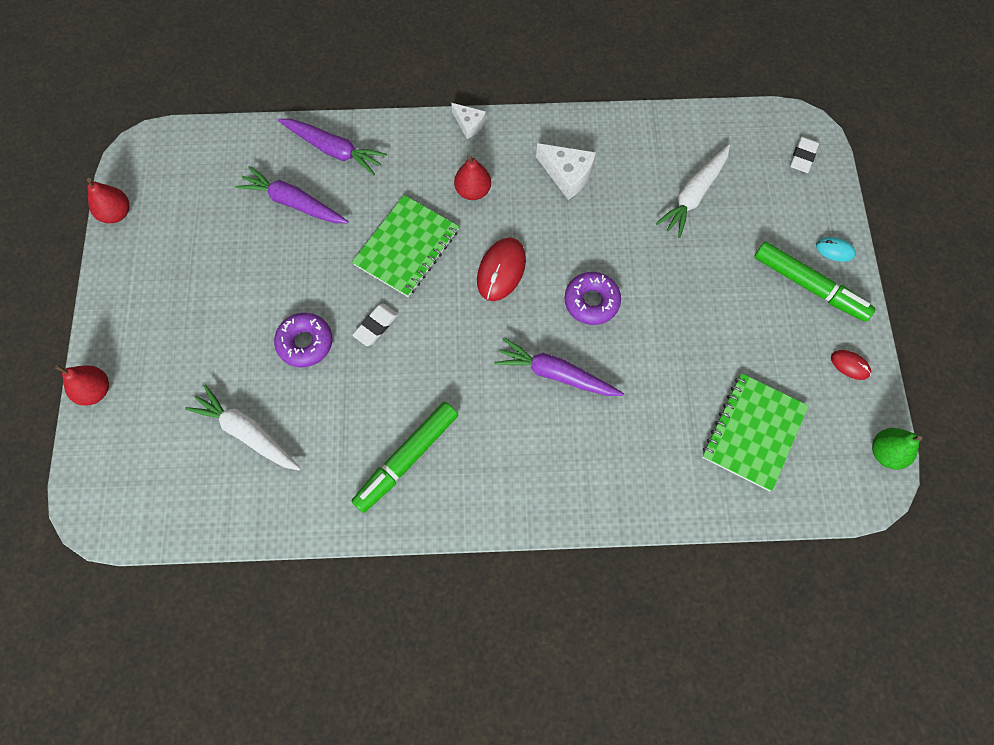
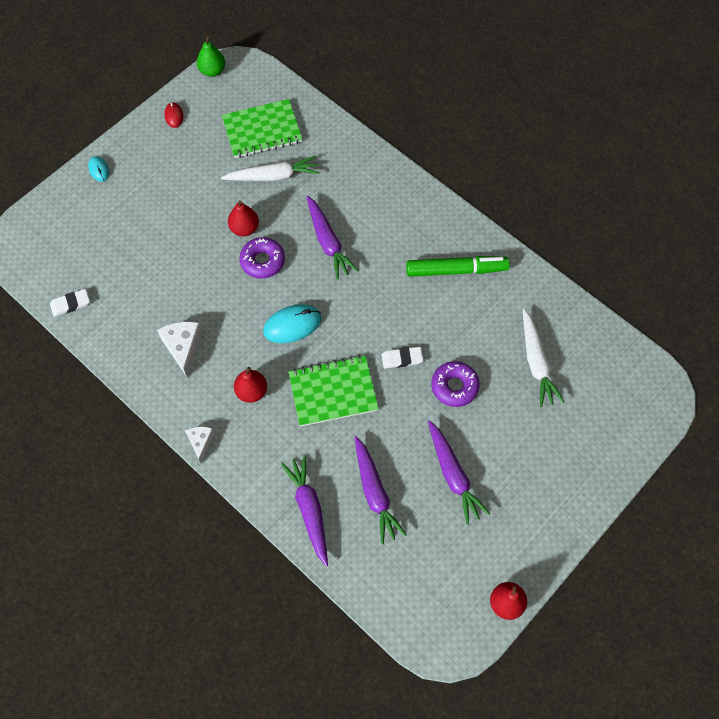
camera: 135 degrees left, 5 degrees down
red pear [55,365,109,406] -> red pear moved to [228,200,259,236]
red mouse [477,238,526,301] -> turquoise mouse [263,304,322,343]
white carrot [656,144,730,238] -> white carrot moved to [221,156,320,182]
green marker [754,242,876,322] -> none
white eraser [790,137,819,173] -> white eraser moved to [50,289,90,317]
none -> purple carrot [428,420,490,525]

